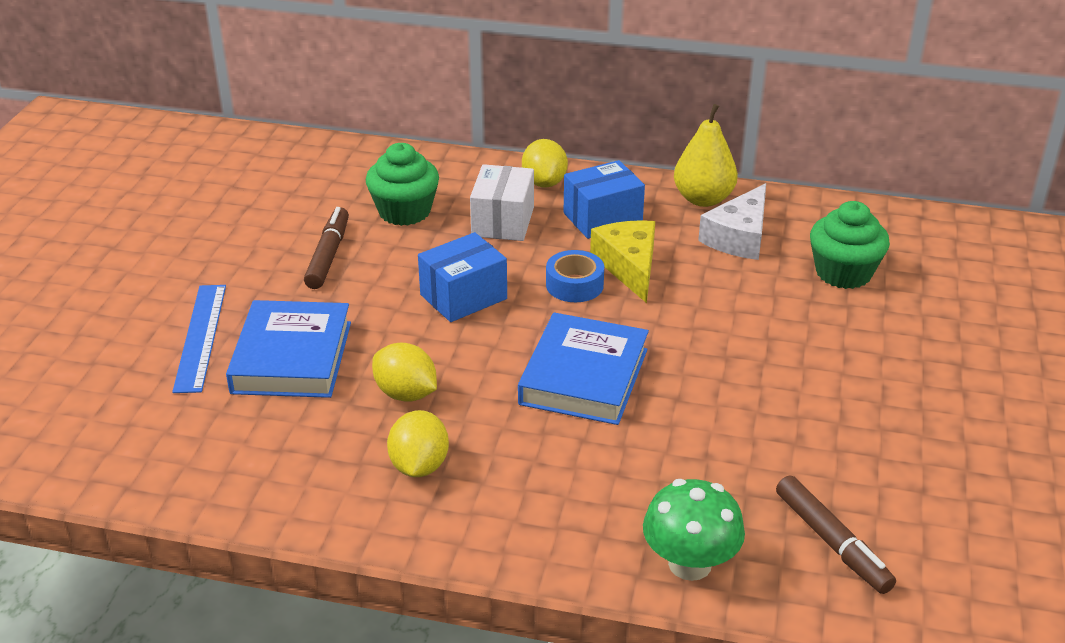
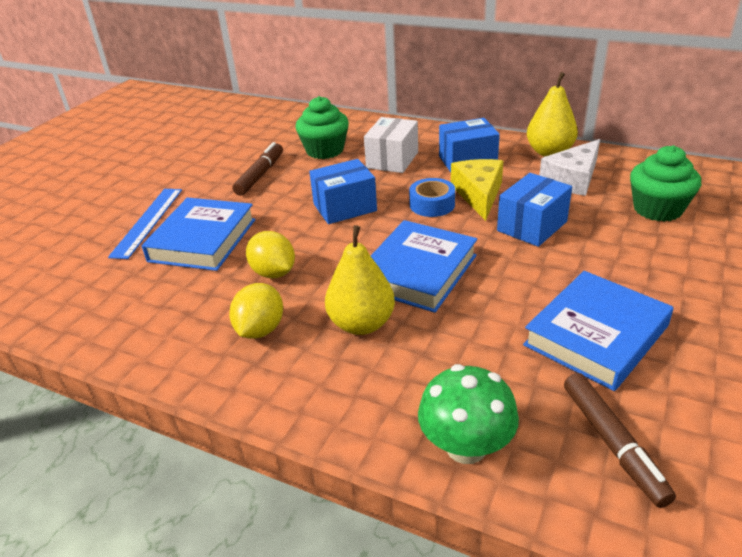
camera: 15 degrees right, 0 degrees up
yellow lemon [522,139,568,188] -> none
none -> yellow pear [325,225,395,335]
none -> blue box [497,173,572,247]
none -> blue book [523,271,673,391]

